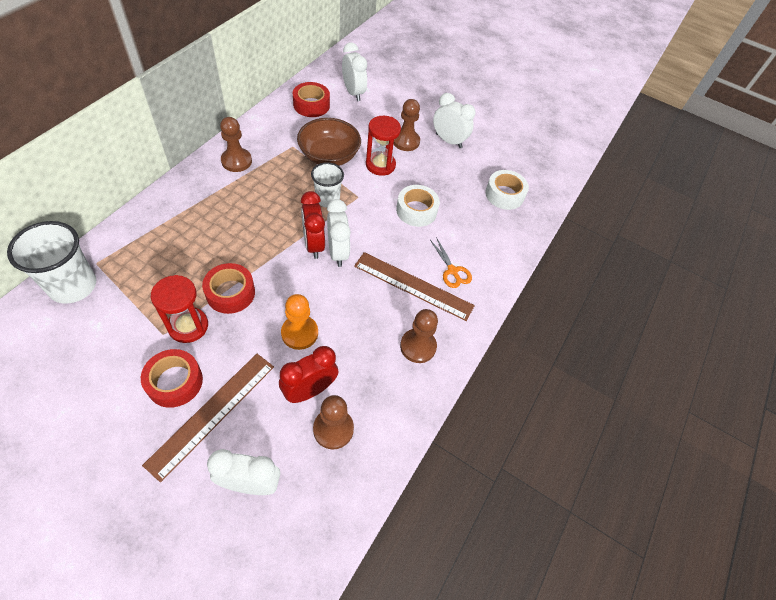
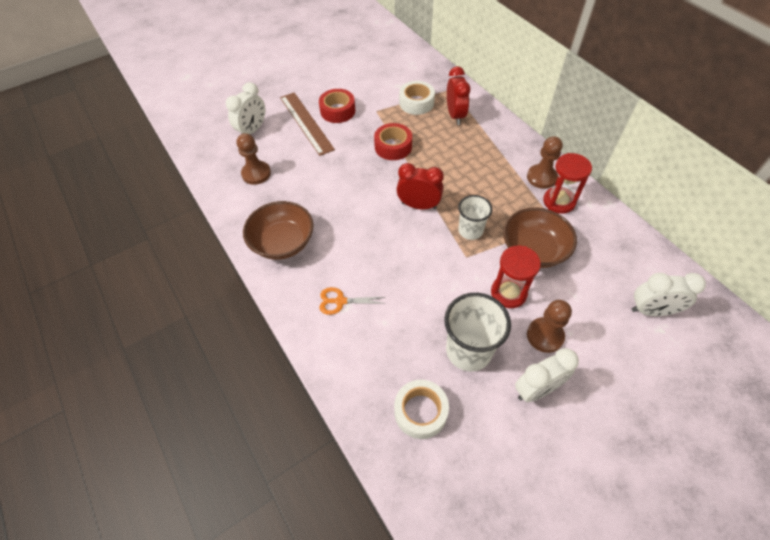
camera: 125 degrees right, 0 degrees up
white cup [7,221,96,304] -> white cup moved to [444,293,511,372]
red hourglass [151,275,208,343] -> red hourglass moved to [543,153,592,214]
red clock [279,346,339,403] -> red clock moved to [447,66,470,125]
orange pawn [281,294,318,350] -> none
red tape [293,82,330,117] -> none
white clock [327,199,351,267] -> none
brown ruler [354,252,475,321] -> none
white tape [396,185,440,227] -> white tape moved to [399,81,435,115]
brown pawn [400,309,438,363] -> brown bowl [243,201,314,260]

